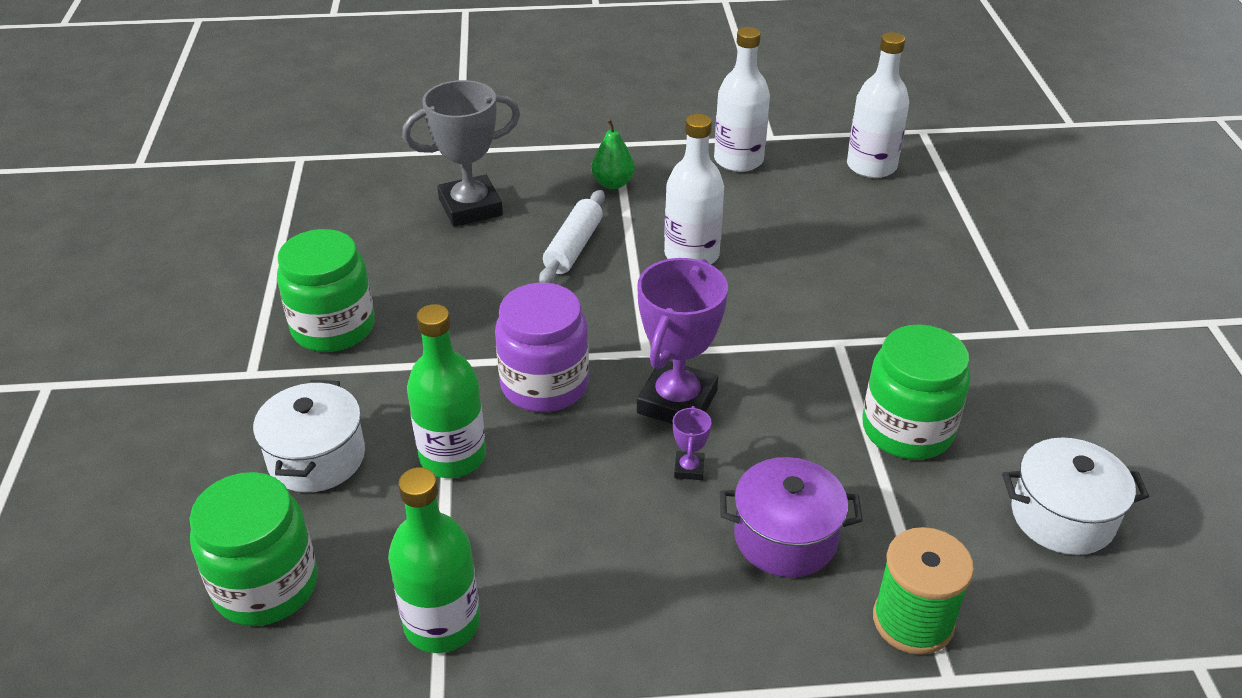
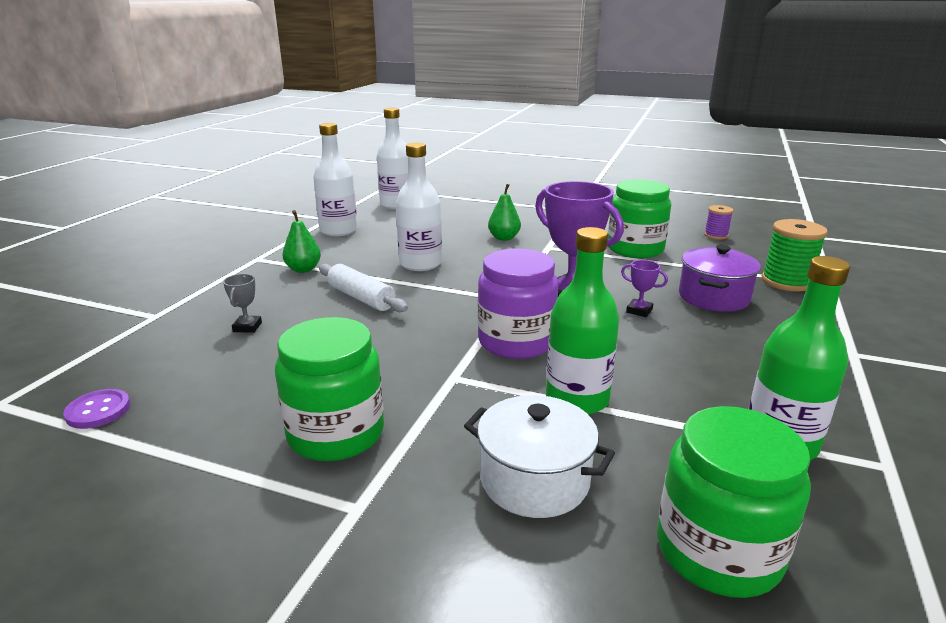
camera: 65 degrees left, 15 degrees down
grey trophy [402,80,520,227] -> grey trophy [223,274,262,333], size x0.43
white pot [1002,437,1149,555] -> purple spool [704,205,733,240]
none -> purple button [63,389,130,429]
none -> green pear [488,184,521,241]

